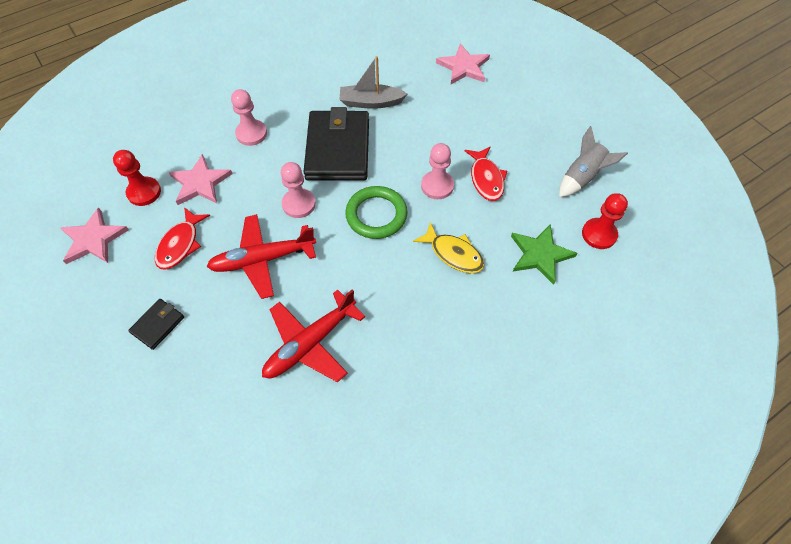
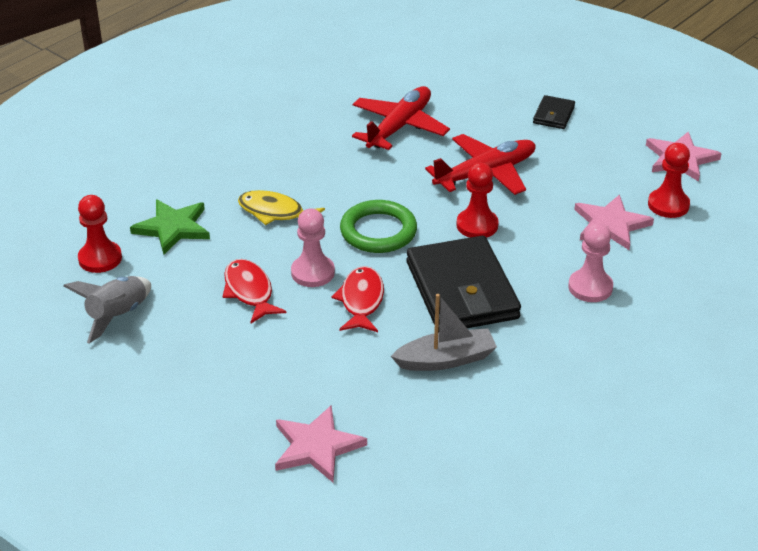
camera: 165 degrees right, 20 degrees down
red fish [155,207,210,269] -> red fish moved to [331,266,384,332]
pink pawn [281,162,316,218] -> red pawn [456,163,499,238]

